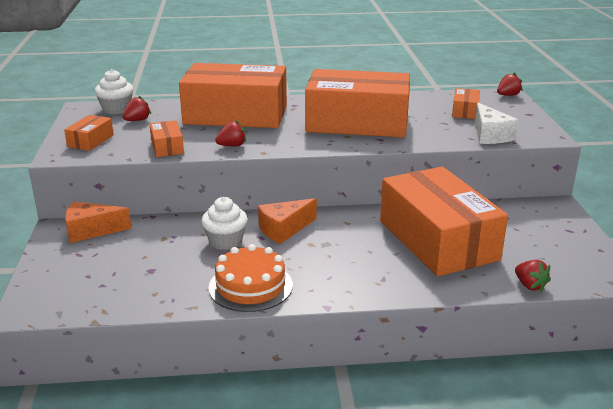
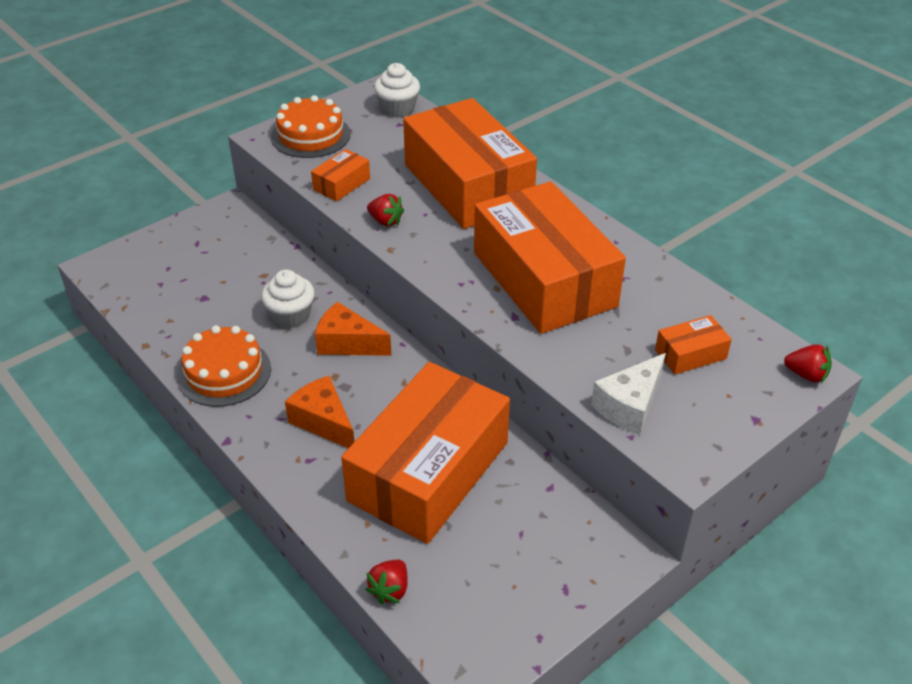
camera: 55 degrees right, 15 degrees up
orange box [64,115,114,151] -> orange cake [271,95,351,158]
orange cheese [65,201,131,243] -> orange cheese moved to [285,376,354,448]
red strawberry [123,96,151,121] -> none

